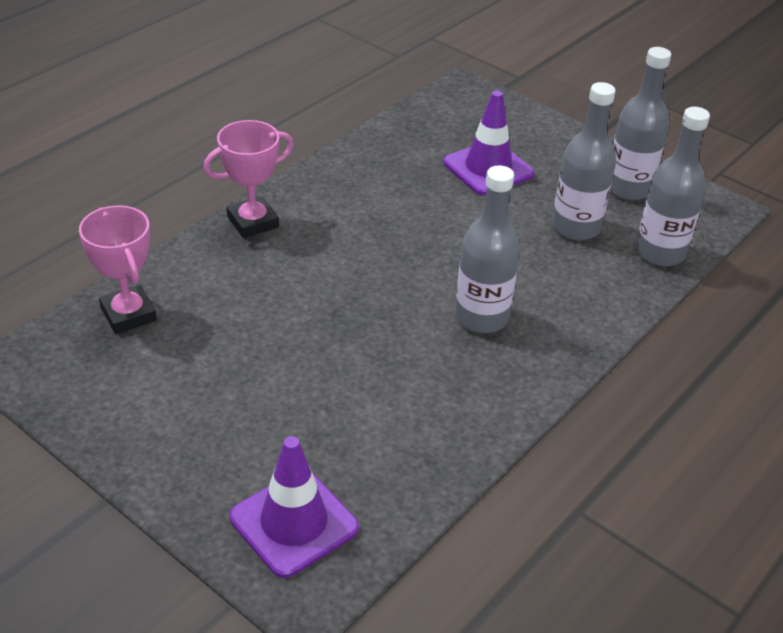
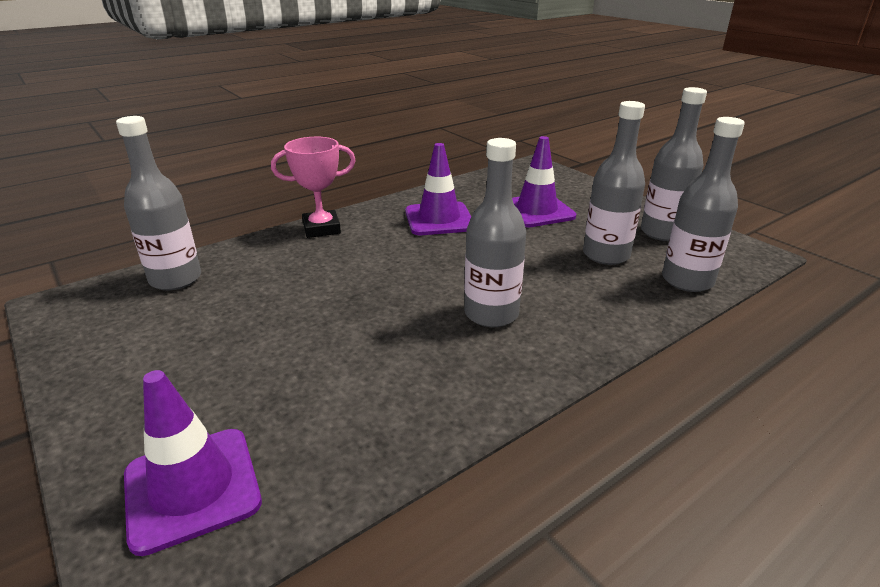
camera: 15 degrees right, 10 degrees down
pink trophy [79,205,157,334] -> grey bottle [116,116,201,290]
none -> purple traffic cone [405,143,471,235]

